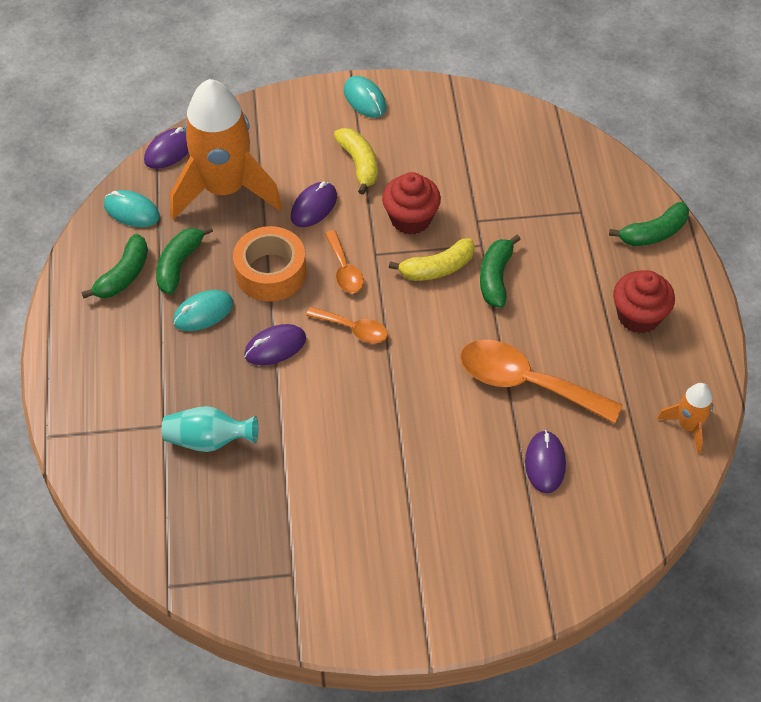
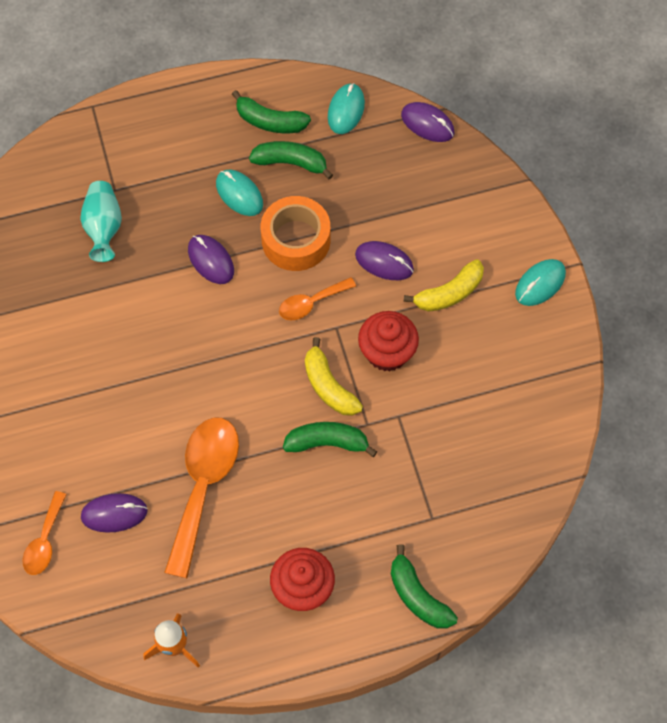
camera: 80 degrees right, 10 degrees up
orange rocket [170,79,282,220] -> none
orange spoon [306,307,388,343] -> orange spoon moved to [23,491,67,575]

